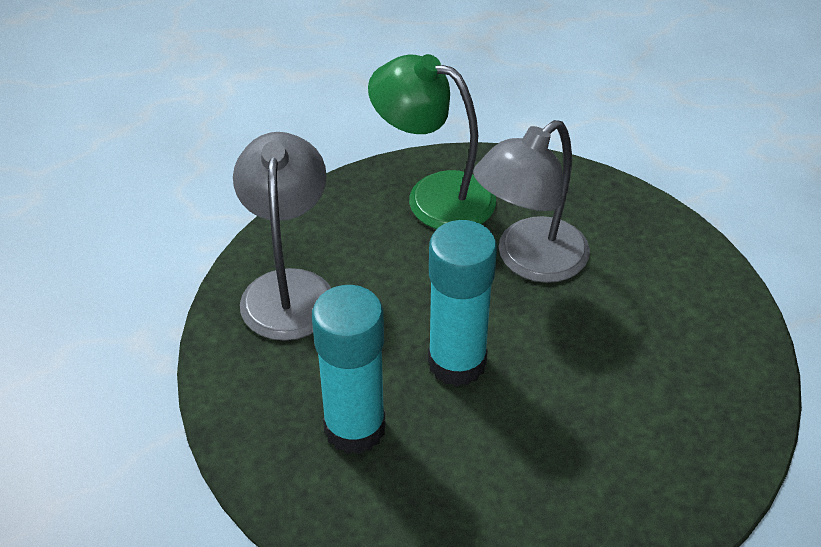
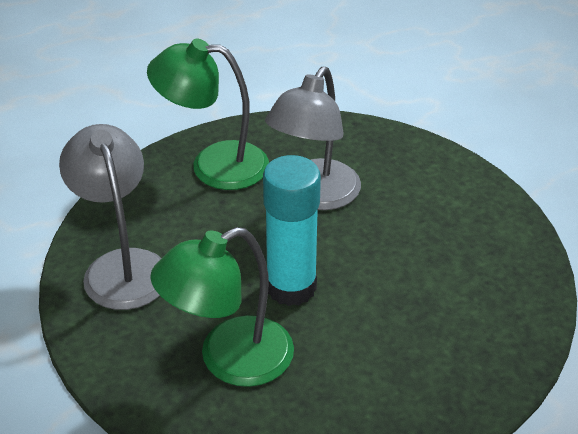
camera: 20 degrees left, 5 degrees down
turquoise glue stick [312,285,385,454] -> green lamp [150,227,294,387]

